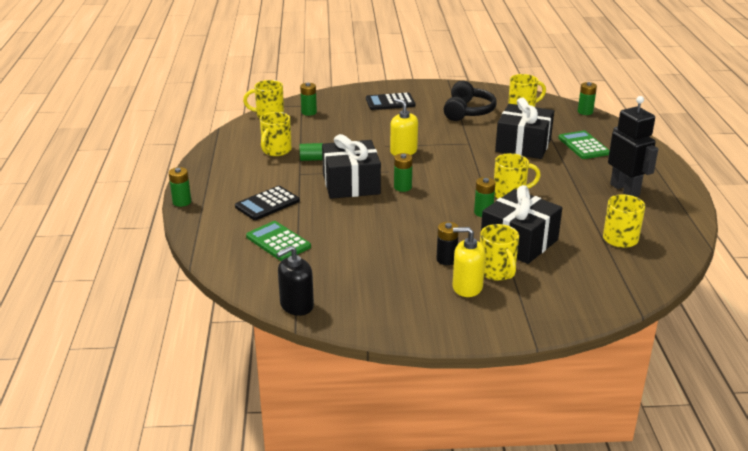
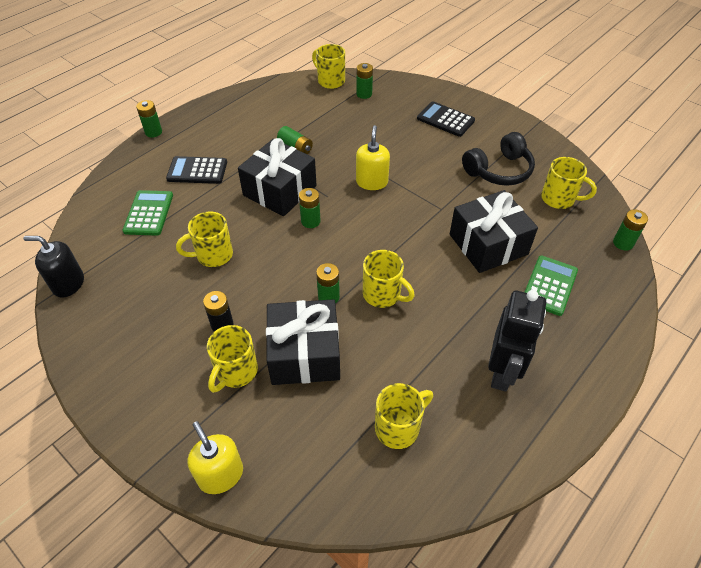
camera: 45 degrees right, 20 degrees up
yellow mug [260,112,292,156] -> yellow mug moved to [176,211,233,267]
yellow soap dispenser [453,227,486,297] -> yellow soap dispenser moved to [188,421,243,494]

